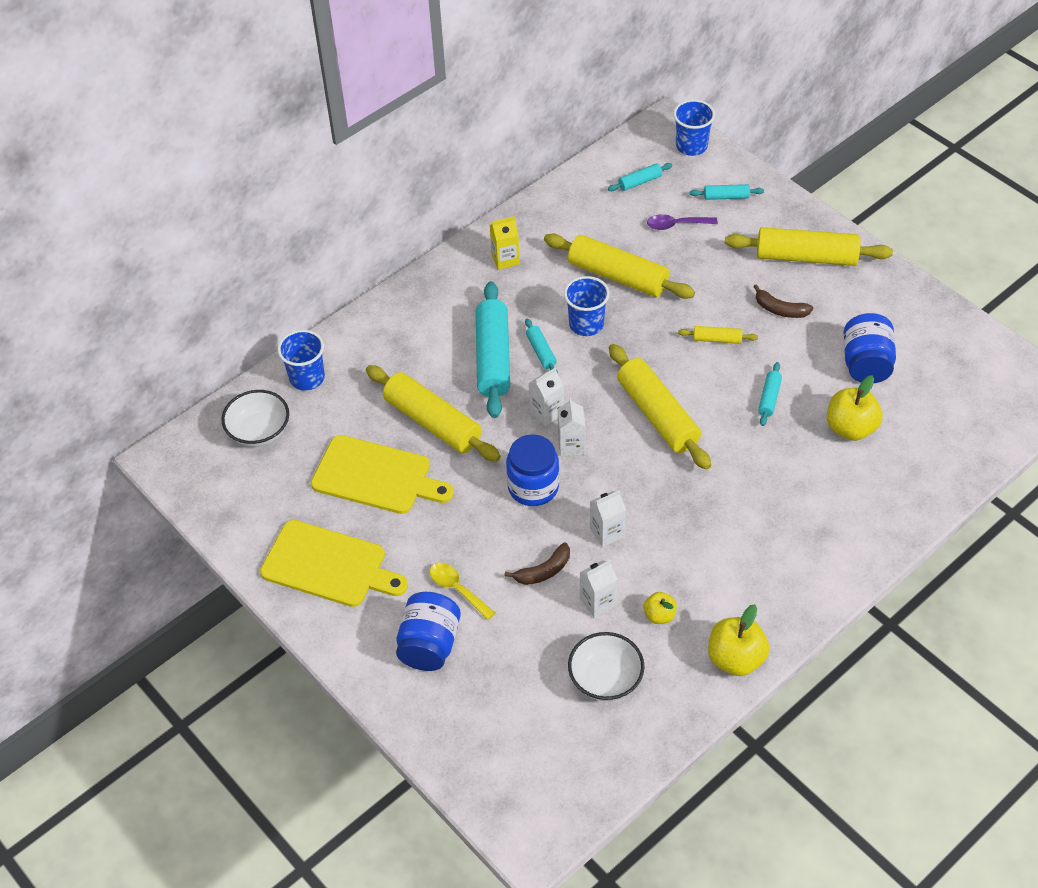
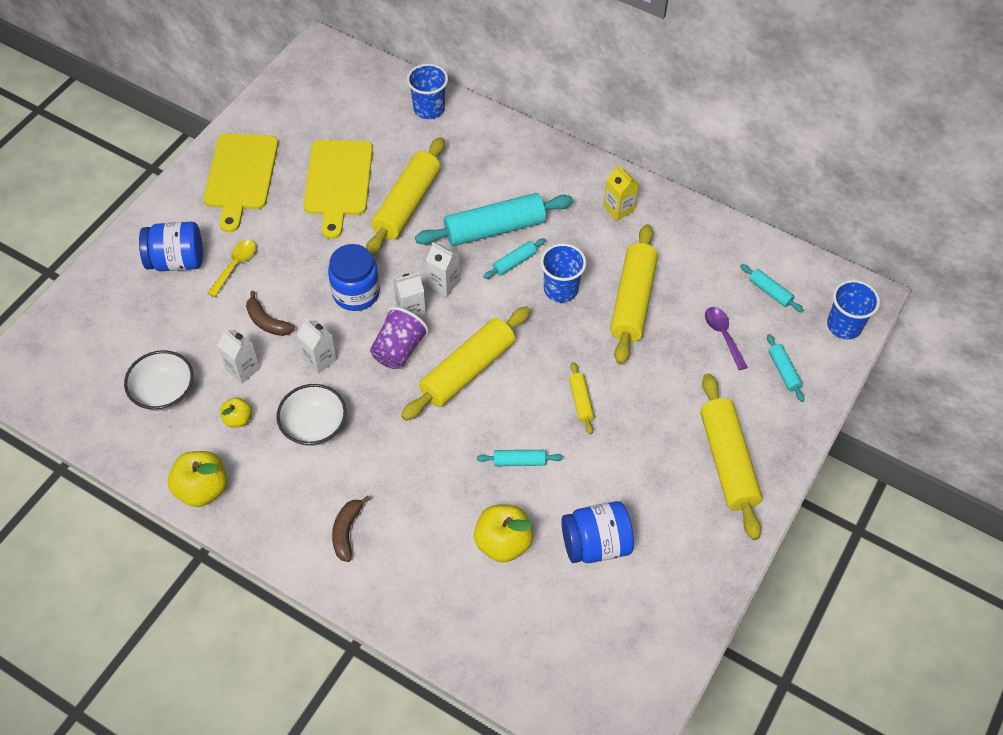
camera: 70 degrees right, 5 degrees up
white bowl [222,390,289,447] -> white bowl moved to [277,384,347,446]
brown banana [753,284,813,318] -> brown banana moved to [332,496,370,562]
none -> purple cup [370,307,429,369]

